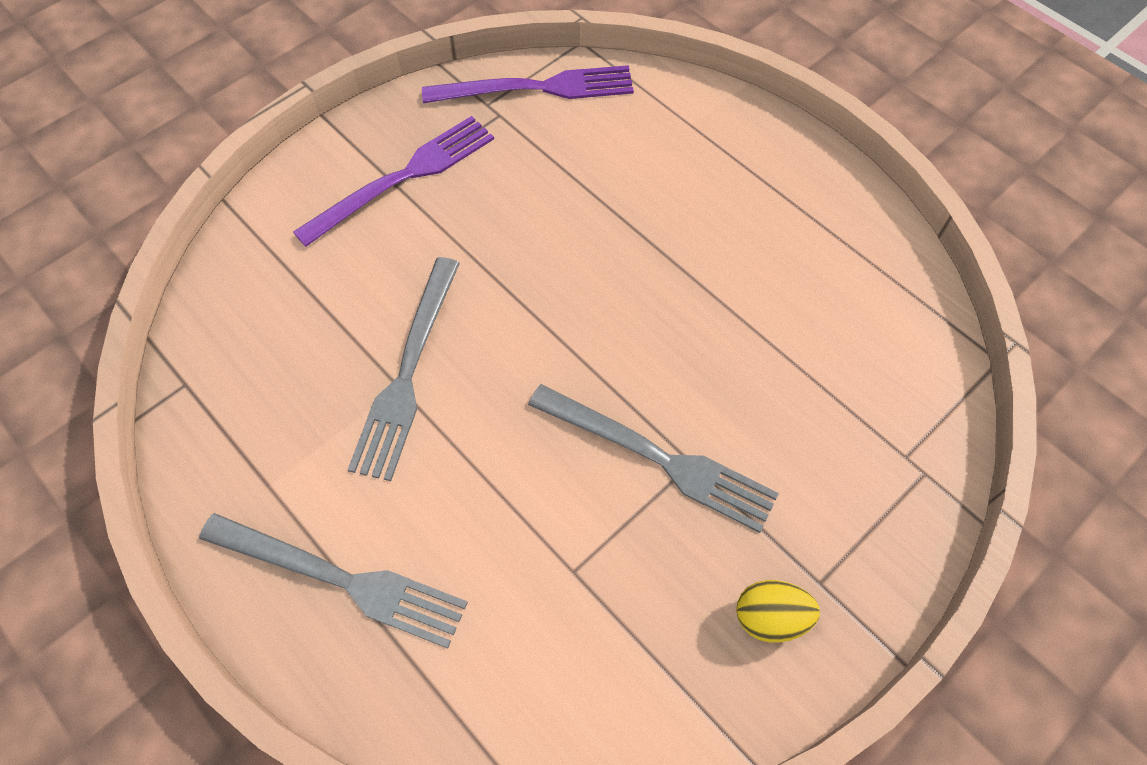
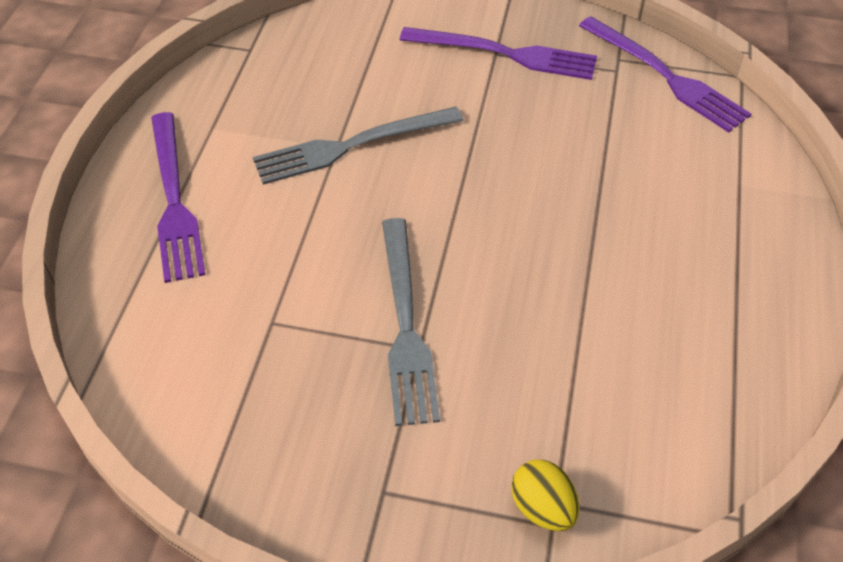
camera: 55 degrees right, 10 degrees down
grey fork [199,513,468,648] -> purple fork [151,112,205,283]
yellow egg [736,580,820,643] -> yellow egg moved to [511,460,579,531]

